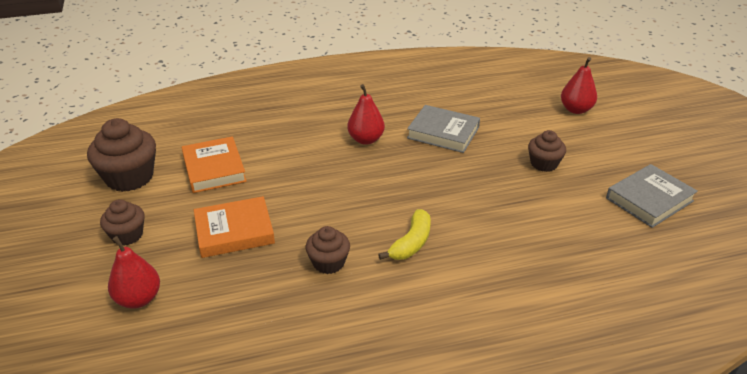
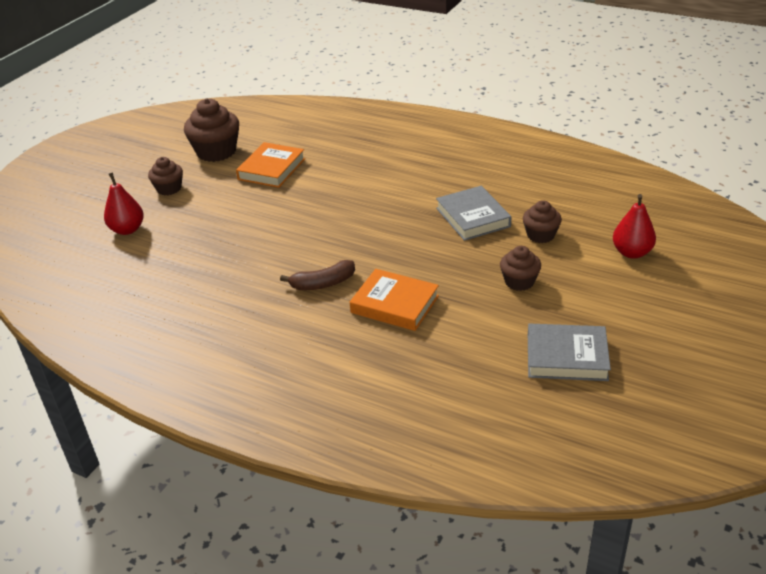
camera: 45 degrees right, 0 degrees up
orange book [194,196,275,258] -> orange book moved to [350,269,439,331]
brown cupcake [306,226,350,274] -> brown cupcake moved to [523,200,562,243]
red pear [347,84,385,145] -> none
yellow banana [378,209,431,260] -> brown banana [280,260,355,290]

